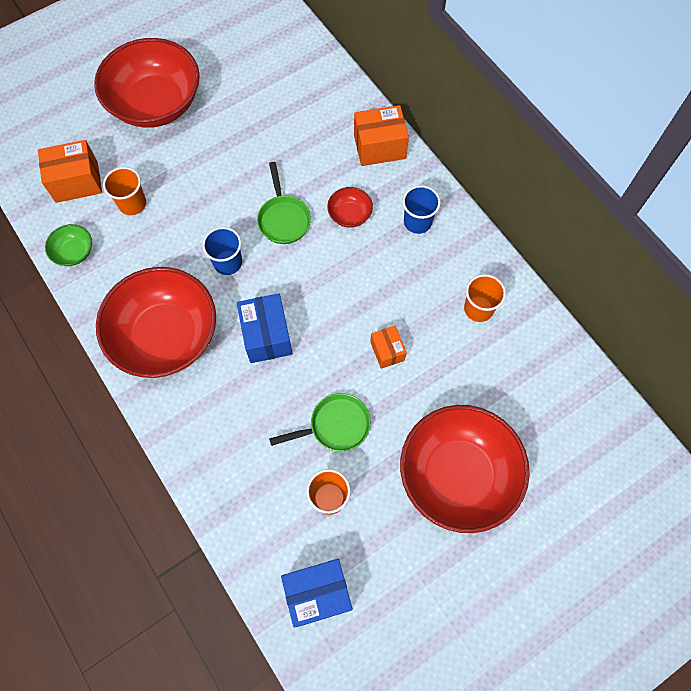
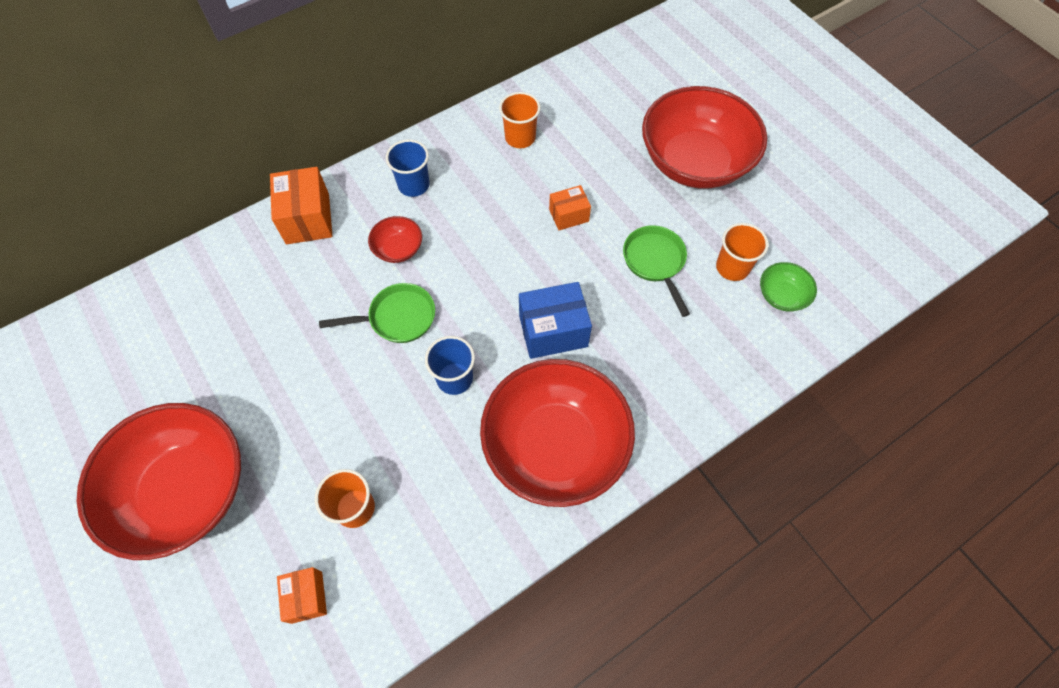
camera: 90 degrees left, 5 degrees down
orange box [38,140,102,203] -> orange box [277,567,327,624], size x0.60
green bowl [45,224,92,266] -> green bowl moved to [760,262,817,312]
blue box [281,559,352,627] -> none

